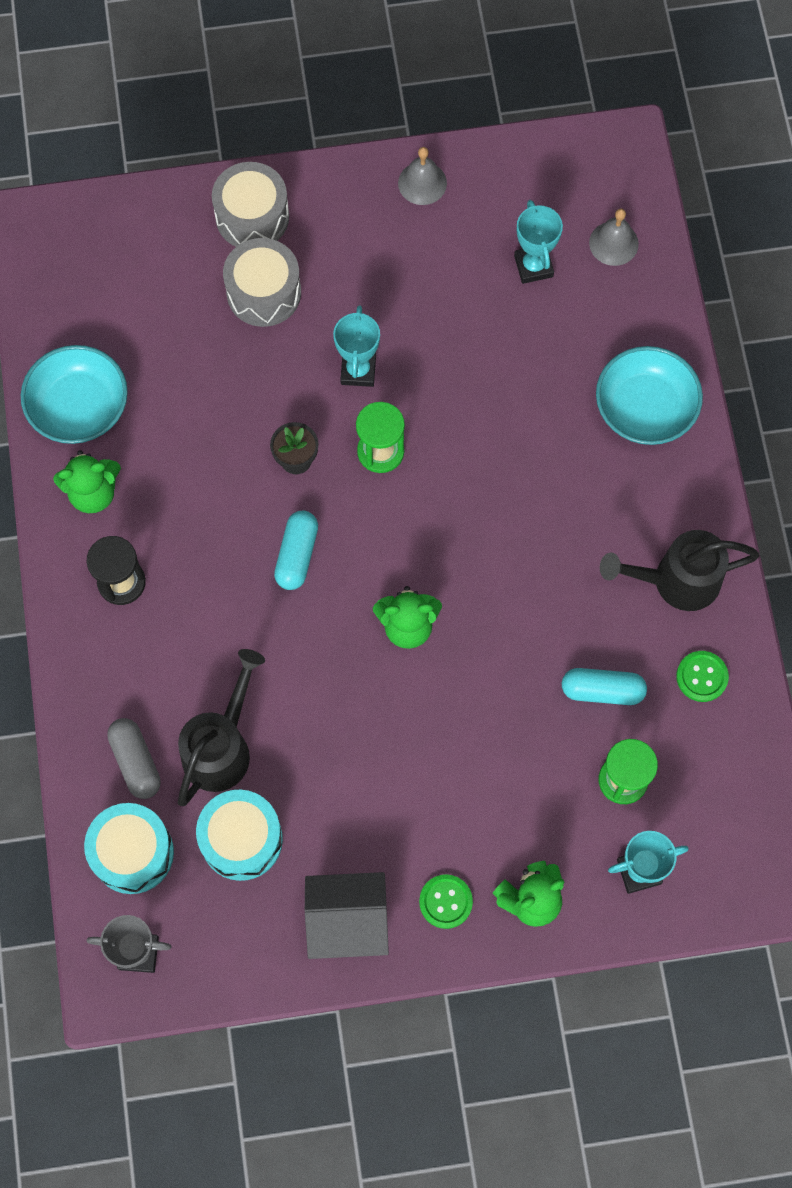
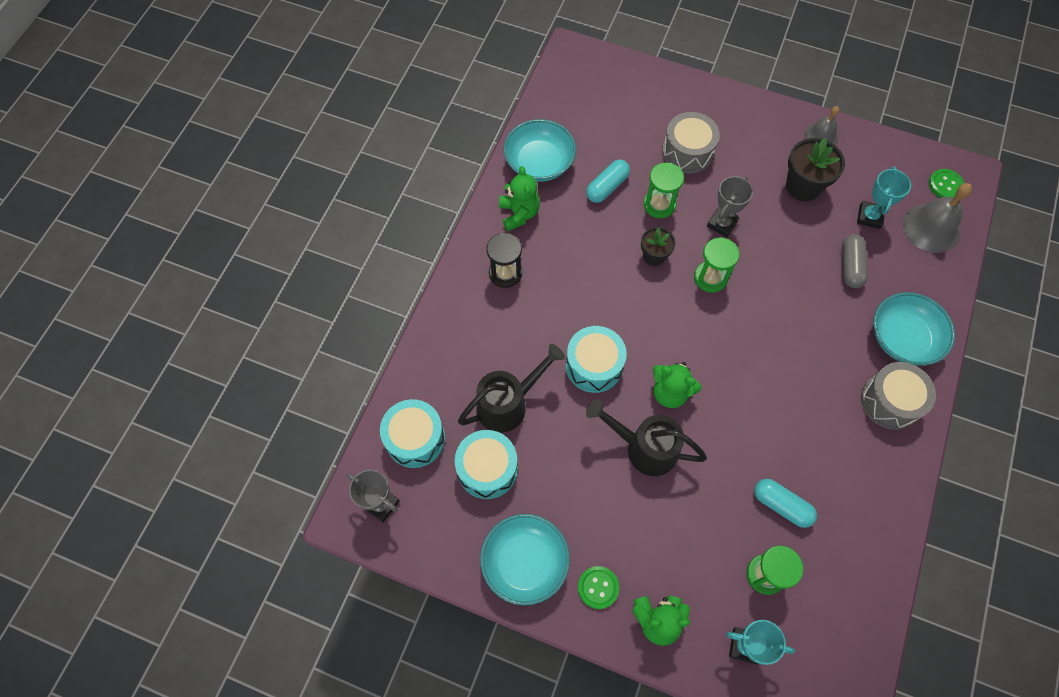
camera: 30 degrees right, 5 degrees down
green teddy bear [53,450,121,513] -> green teddy bear turned 120 degrees counterclockwise [499,166,540,231]
grey capsule [107,718,161,799] -> grey capsule moved to [842,234,868,288]
grey drum [212,162,289,247] -> grey drum moved to [861,362,936,430]
turquoise capsule [274,510,318,590] -> turquoise capsule moved to [586,160,630,203]
grey house [305,872,389,959] -> turquoise bowl [480,514,570,605]
turquoise trophy [333,305,380,387] -> grey trophy [707,176,753,237]
grey bell [589,209,639,266] -> grey bell [903,183,972,253], size x1.59
black watering can [600,530,760,611] -> black watering can moved to [586,399,707,476]
green button [676,651,729,702] -> green button moved to [929,169,964,198]
none -> turquoise drum [566,326,627,393]
none -> green hourglass [644,162,684,218]
none -> black flower pot [786,138,845,201]

